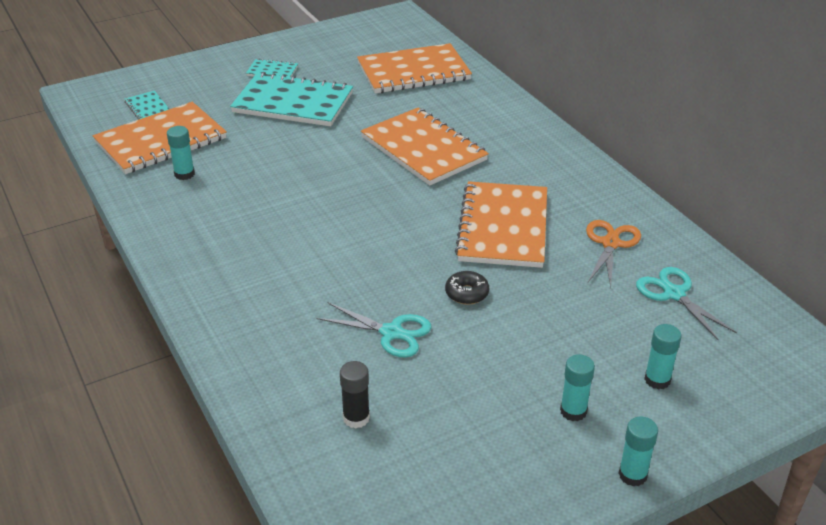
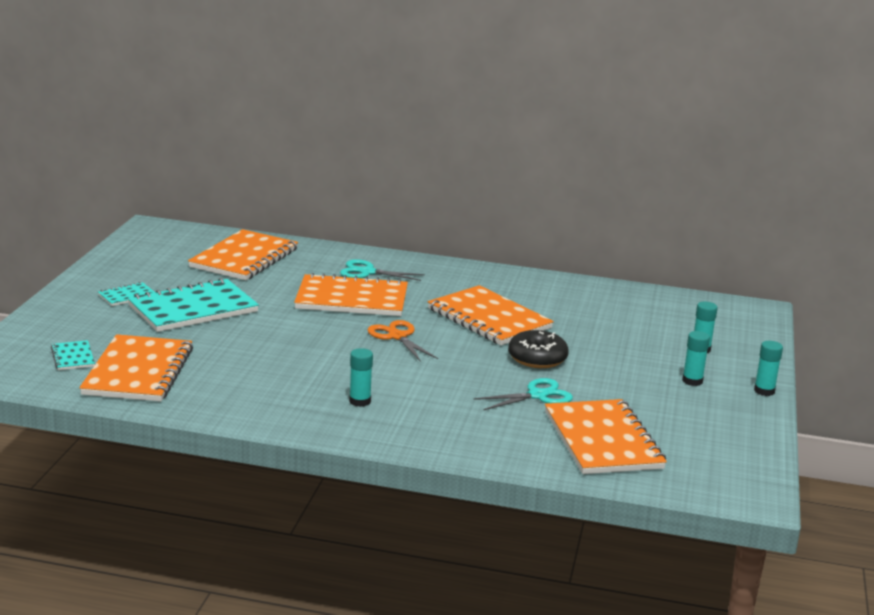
camera: 50 degrees left, 15 degrees down
turquoise notebook [125,91,169,120] -> turquoise notebook turned 60 degrees clockwise [51,340,95,370]
turquoise glue stick [167,126,195,180] -> turquoise glue stick moved to [349,348,373,407]
black glue stick [340,361,370,428] -> orange notebook [545,399,667,474]
black donut [445,271,489,305] -> black donut [508,330,569,368], size x1.61
orange scissors [586,220,641,287] -> orange scissors moved to [368,320,438,362]
turquoise scissors [636,267,737,341] -> turquoise scissors moved to [340,259,425,281]

